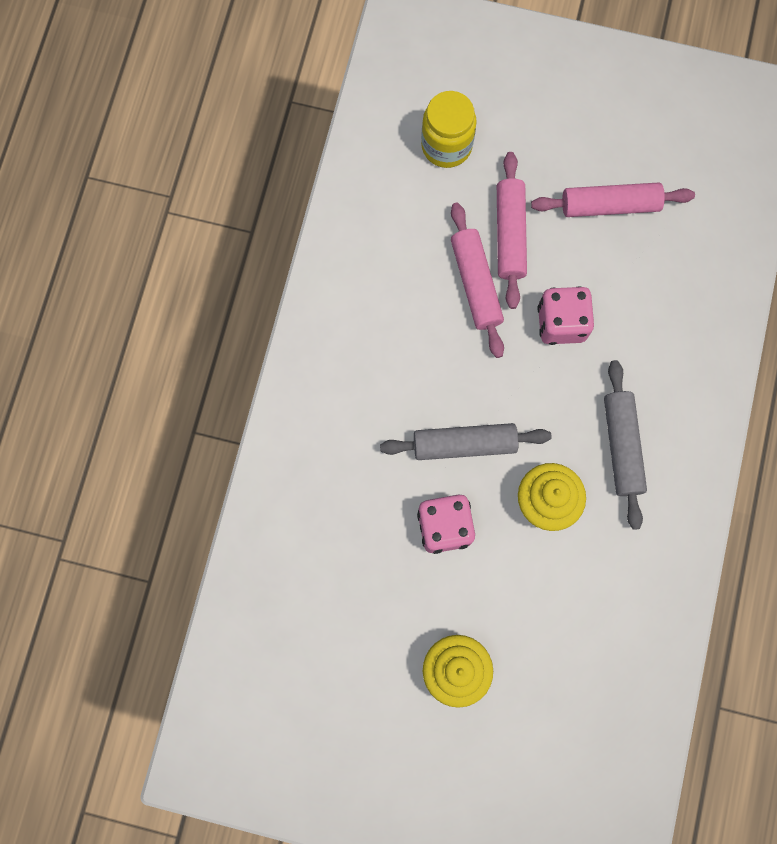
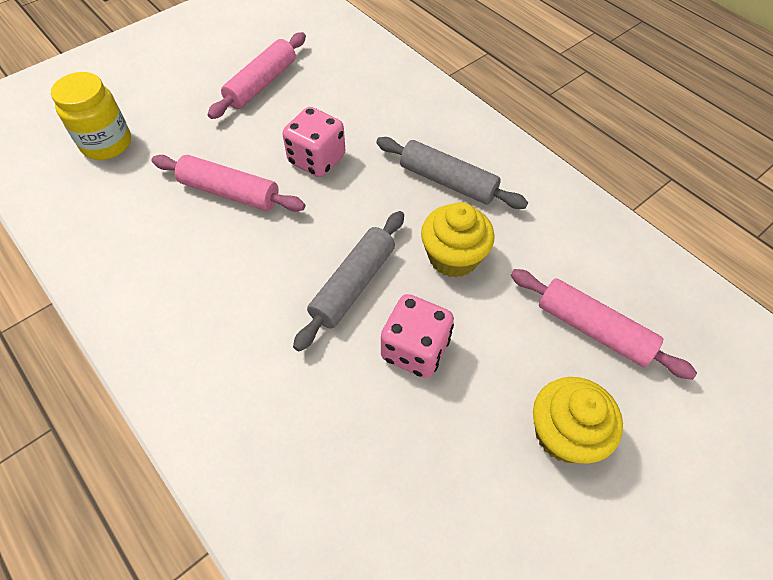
camera: 55 degrees left, 20 degrees down
pink rolling pin [497,152,527,309] -> pink rolling pin moved to [511,269,697,380]

